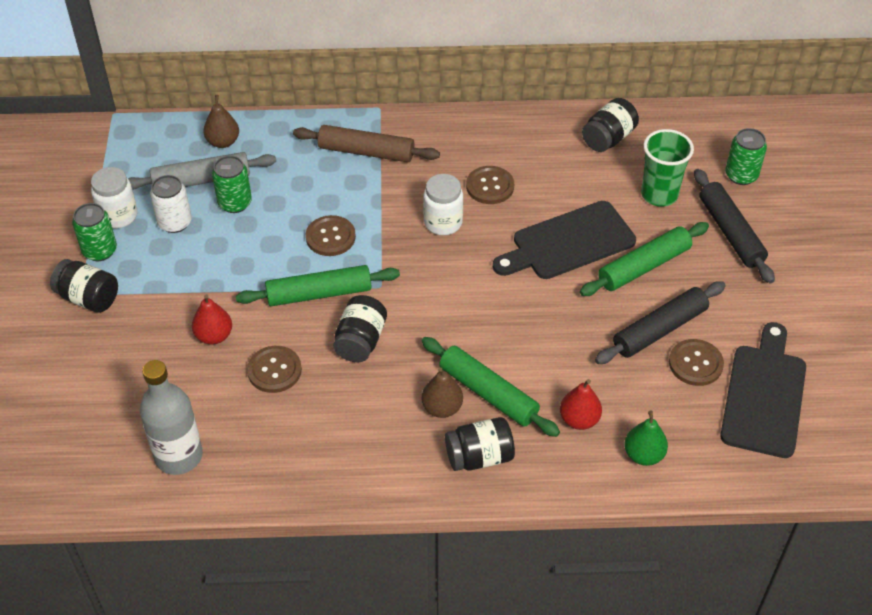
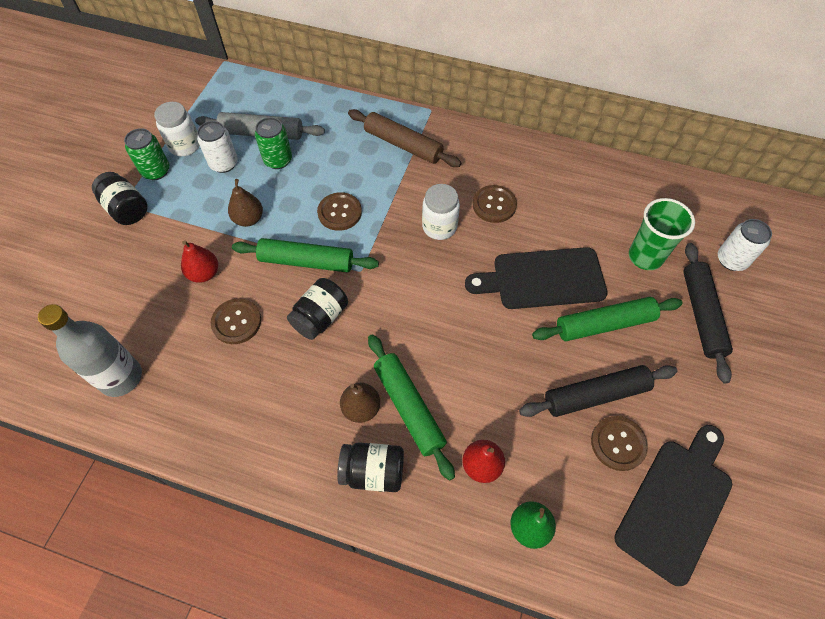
camera: 20 degrees right, 10 degrees up
brown pear [203,95,239,148] -> brown pear moved to [228,179,263,227]
black jar [582,98,639,152] -> none
green can [725,128,767,185] -> white can [718,219,772,271]

